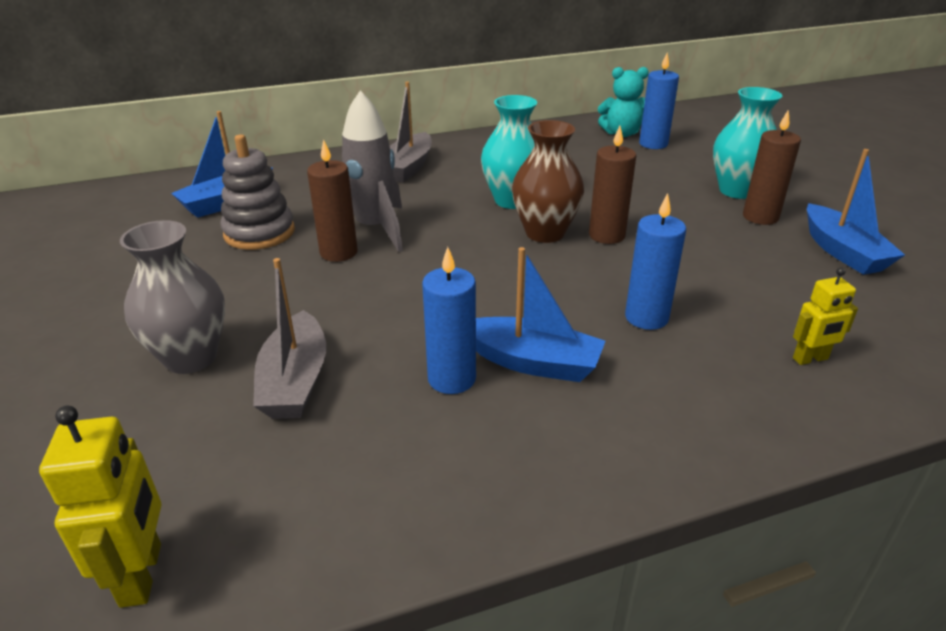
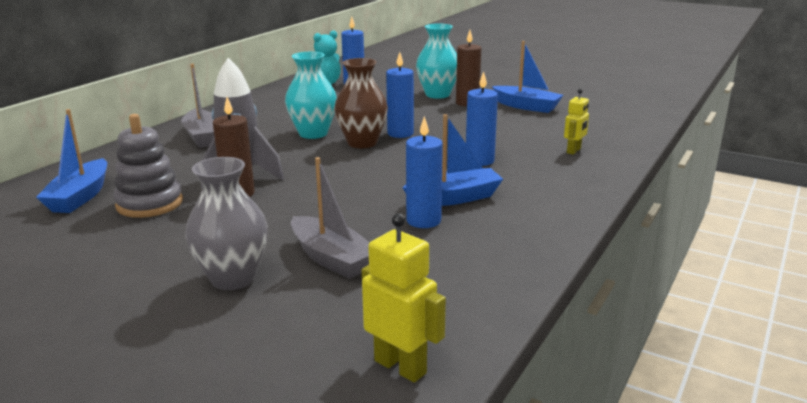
camera: 40 degrees left, 10 degrees down
brown candle [589,126,636,244] -> blue candle [386,52,414,138]

